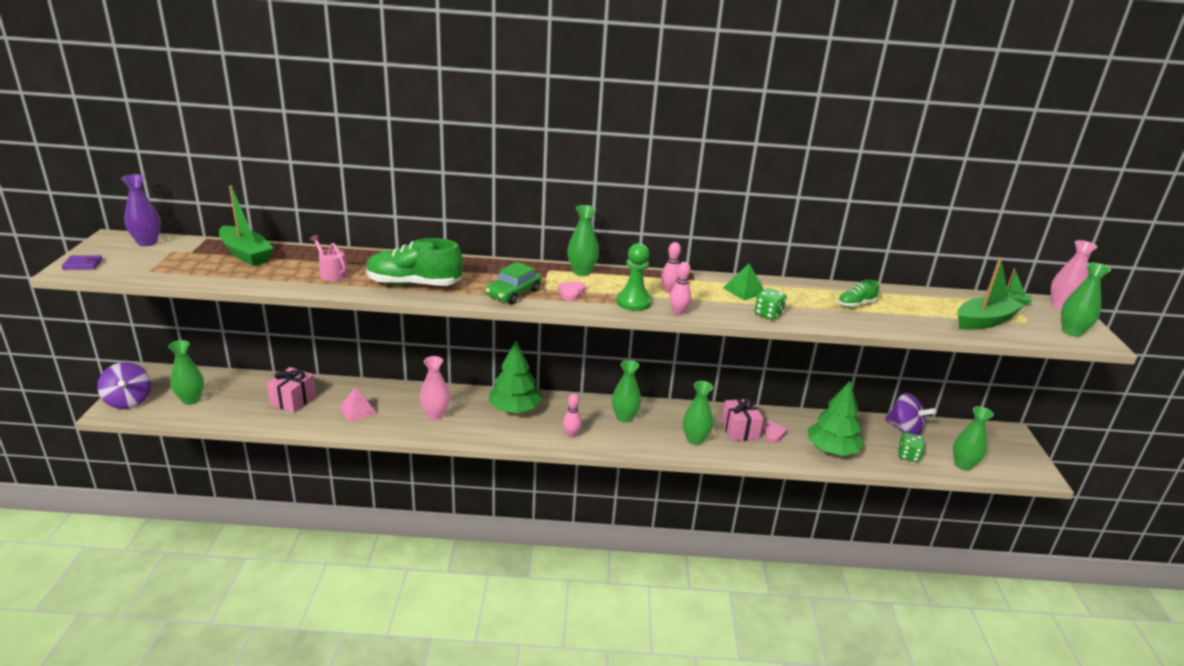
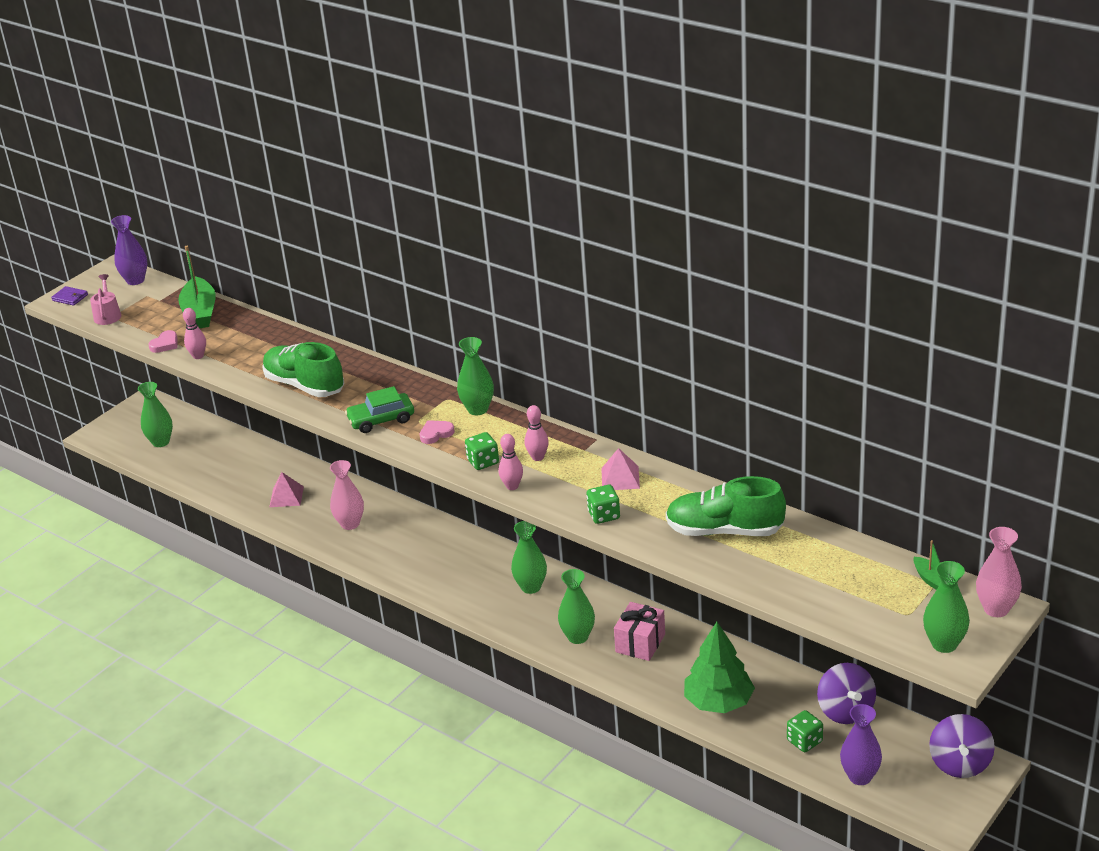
camera: 40 degrees right, 5 degrees up
purple spinning top [97,362,151,409] -> purple spinning top moved to [929,714,995,778]
pink gift [267,367,316,413] -> none
pink watering can [310,235,348,281] -> pink watering can moved to [90,274,121,325]
green tree [488,341,542,413] -> none
pink bowling pin [563,393,582,438] -> pink bowling pin moved to [183,308,206,359]
green pawn [616,243,652,311] -> green dice [465,432,499,470]
green pyramid [723,263,764,300] -> pink pyramid [601,448,640,490]
pink heart [762,421,787,443] -> pink heart moved to [148,330,178,353]
green shoe [838,280,879,307] -> green shoe [666,476,786,536], size x2.02
green vase [953,406,994,471] -> purple vase [840,704,882,785]
green boat [958,258,1025,330] -> none

